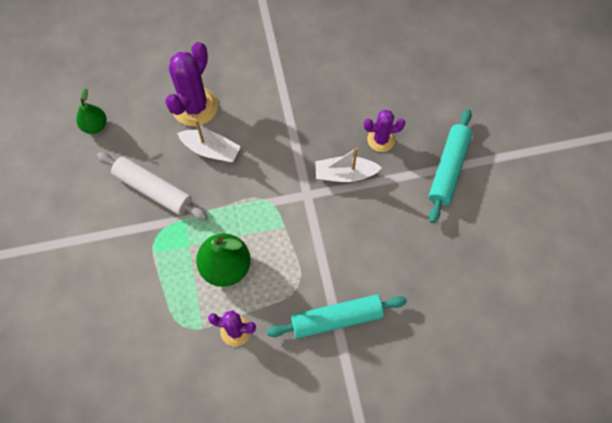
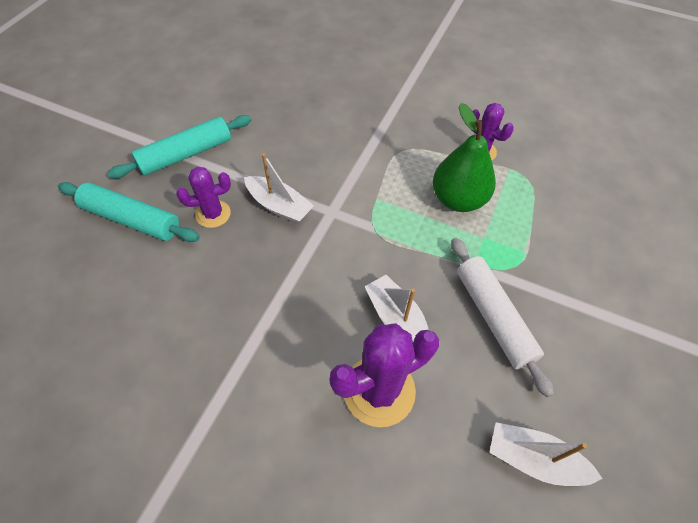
camera: 145 degrees left, 10 degrees down
green pear [76,88,107,134] -> white boat [489,422,603,486]
turquoise rolling pin [267,295,407,339] -> turquoise rolling pin moved to [58,182,200,242]
purple cactus [364,110,405,152] -> purple cactus turned 45 degrees counterclockwise [176,167,231,228]

